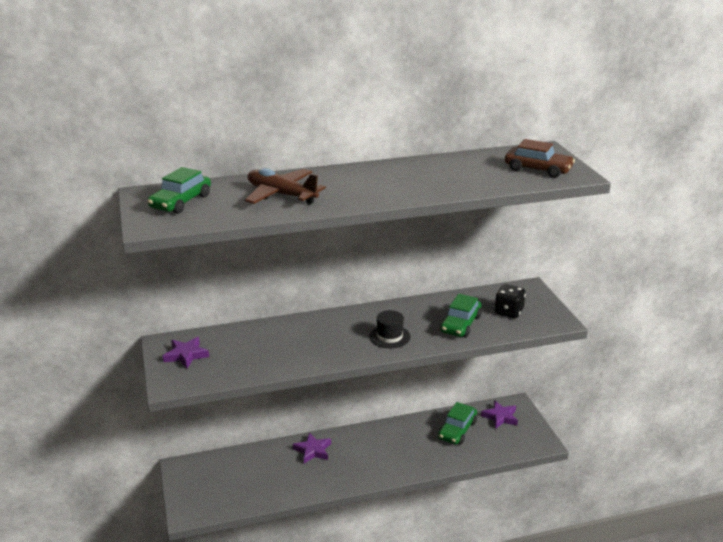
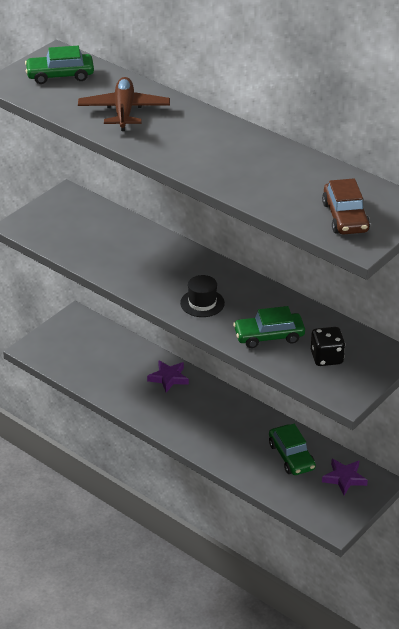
camera: 55 degrees right, 10 degrees up
purple star [163,337,209,369] -> none
green car [438,402,477,444] -> green car turned 105 degrees counterclockwise [269,424,316,475]

